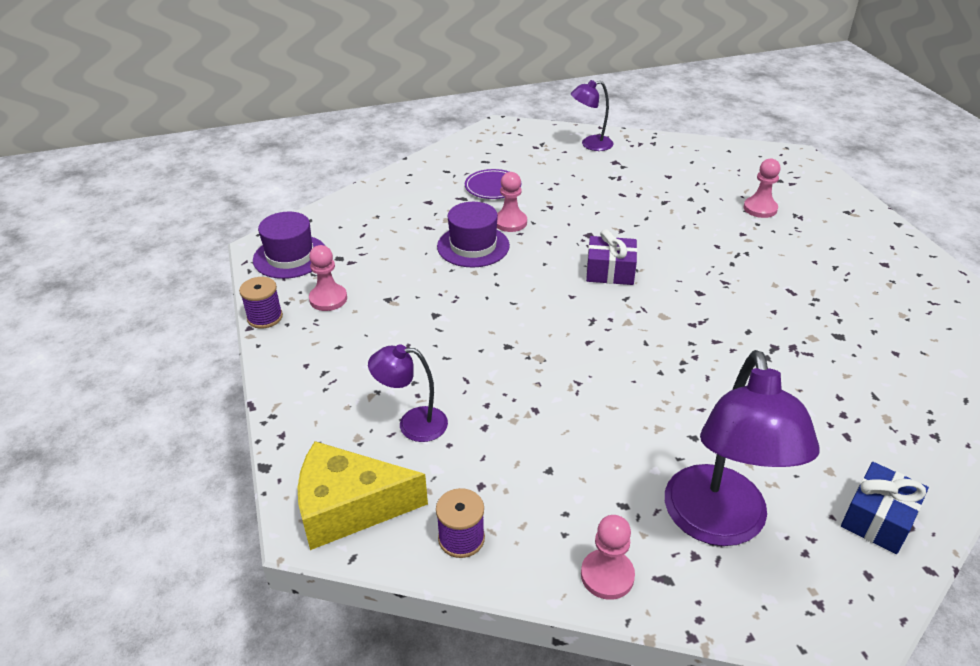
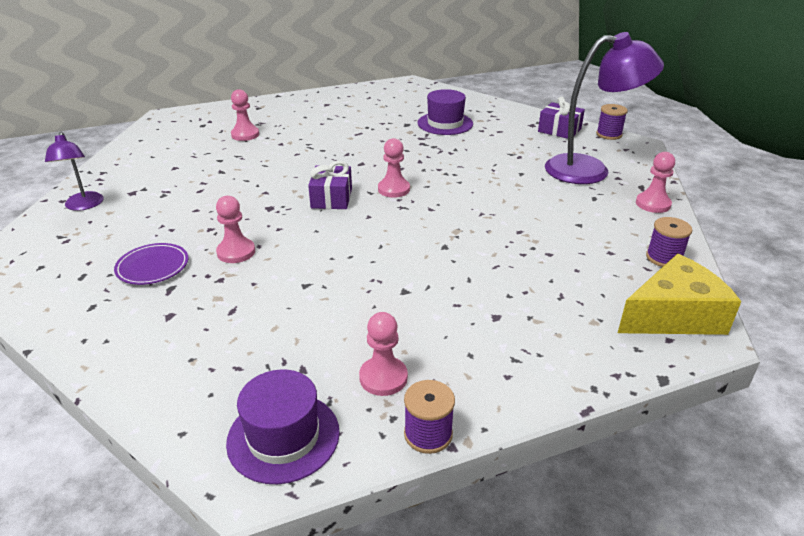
camera: 95 degrees left, 5 degrees down
yellow cheese [298,441,428,550] -> yellow cheese turned 105 degrees counterclockwise [618,254,741,335]
purple lamp [368,344,448,442] -> none
purple hat [437,202,510,268] -> purple hat moved to [418,89,473,135]
blue gift [841,462,929,554] -> purple gift [538,97,585,139]
none -> pink pawn [378,138,410,198]
none -> purple spool [596,104,628,140]

